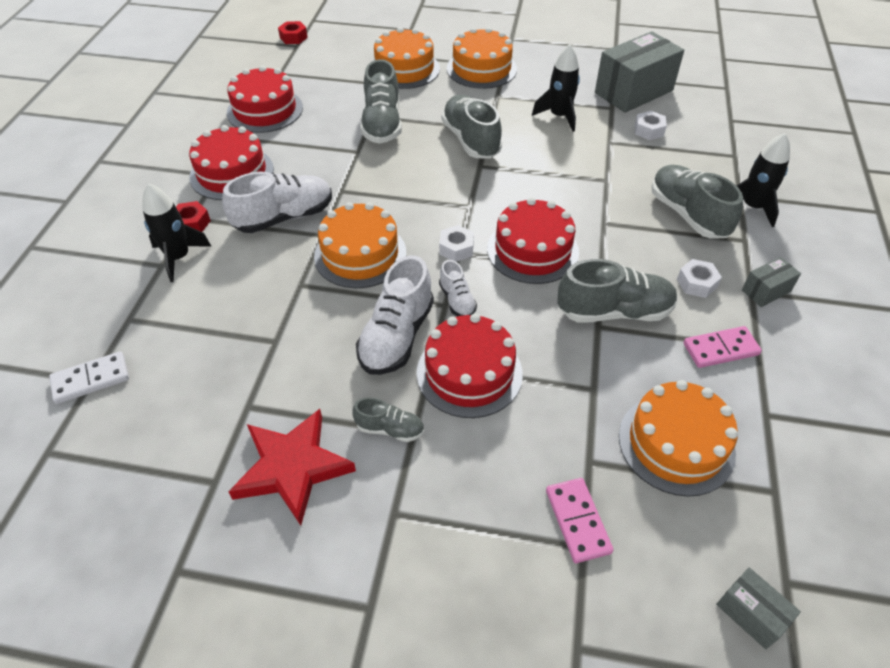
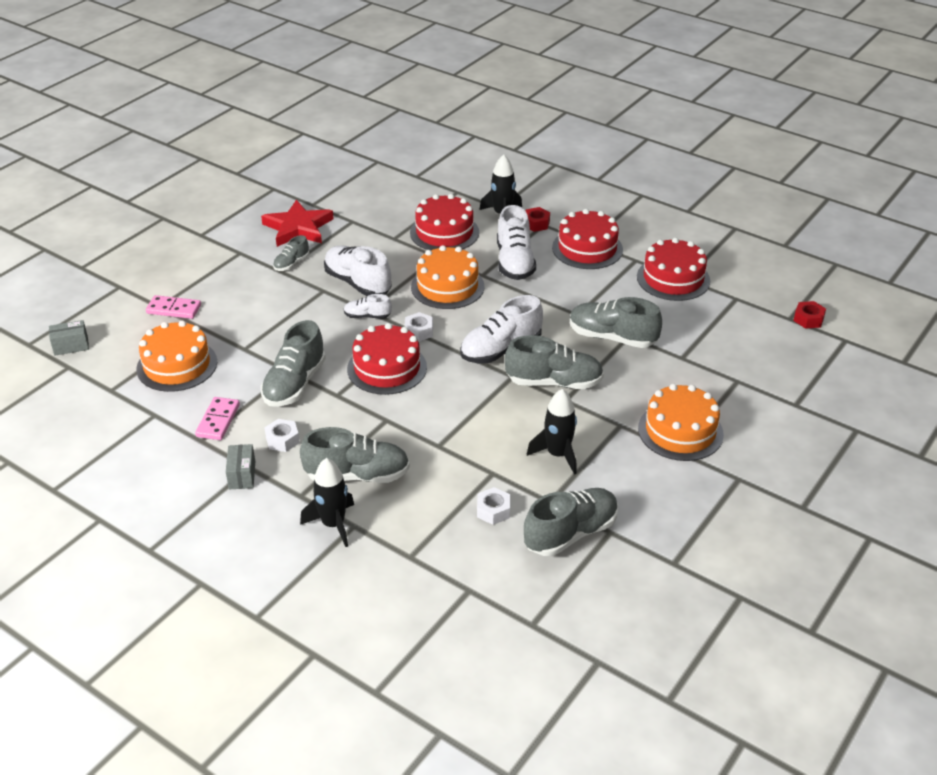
camera: 115 degrees right, 10 degrees down
white domino [49,351,129,404] -> none
orange cake [374,27,440,89] -> none
red cake [416,313,523,418] -> red cake moved to [410,194,479,250]
grey box [595,31,684,113] -> grey shoe [524,488,618,556]
none -> white shoe [460,295,543,363]

